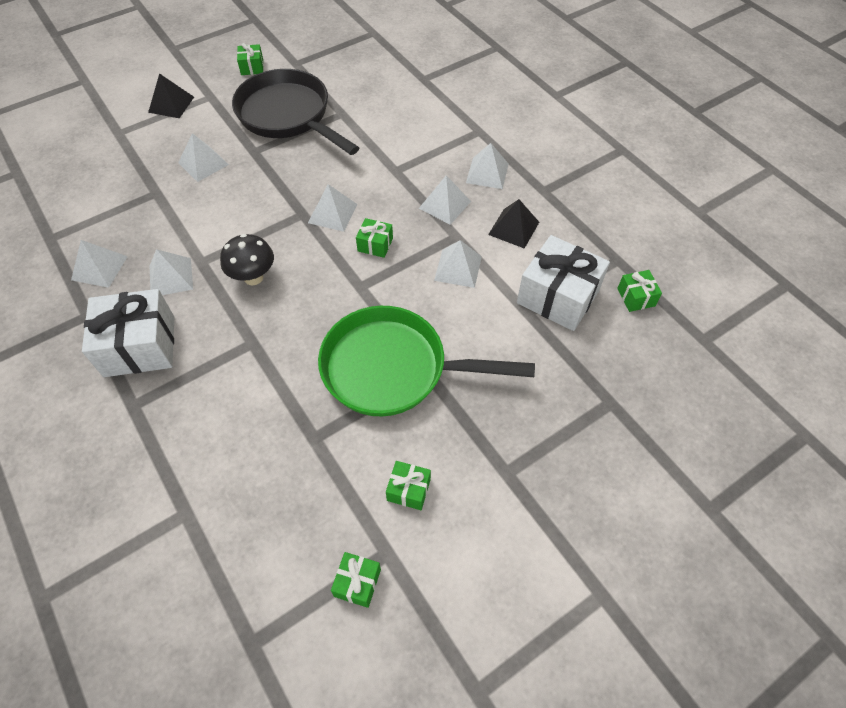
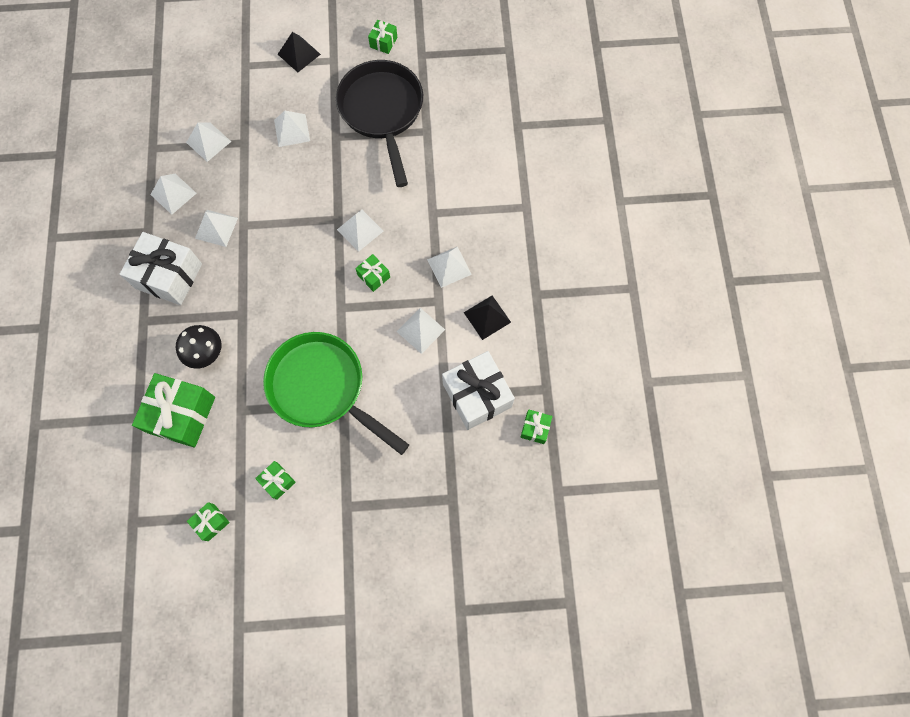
camera: 30 degrees right, 15 degrees up
black mushroom [220,234,274,285] -> black mushroom moved to [176,325,222,369]
white pyramid [466,143,508,189] -> white pyramid moved to [186,122,231,162]
none -> green gift [132,373,215,448]

